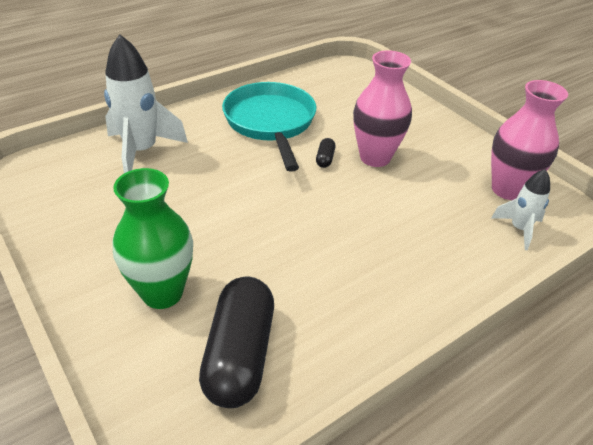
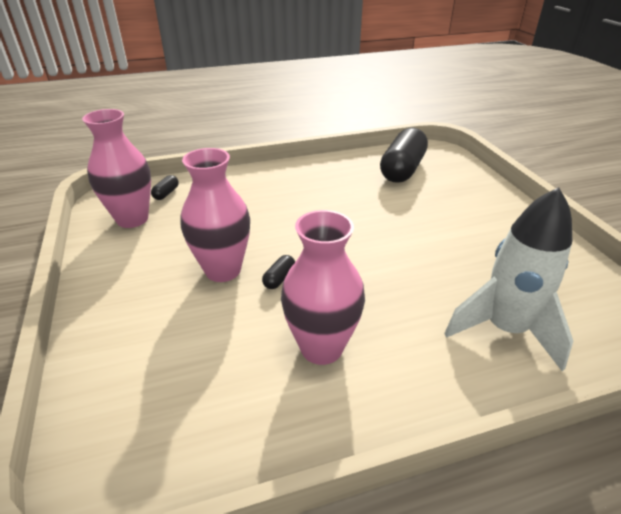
camera: 160 degrees left, 5 degrees down
green vase [112,168,193,309] -> none
turquoise pan [222,82,316,172] -> pink vase [281,210,365,365]
white rocket [491,169,550,250] -> black capsule [151,175,179,200]

